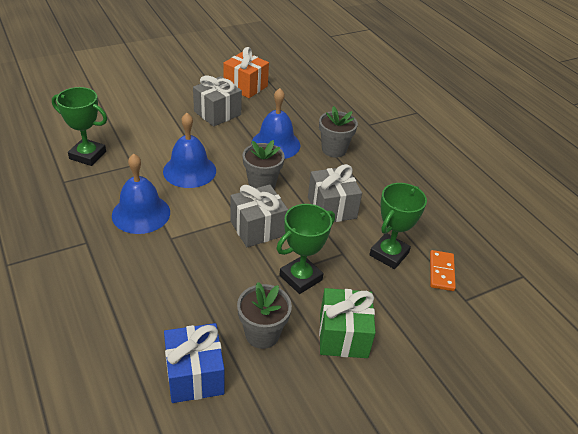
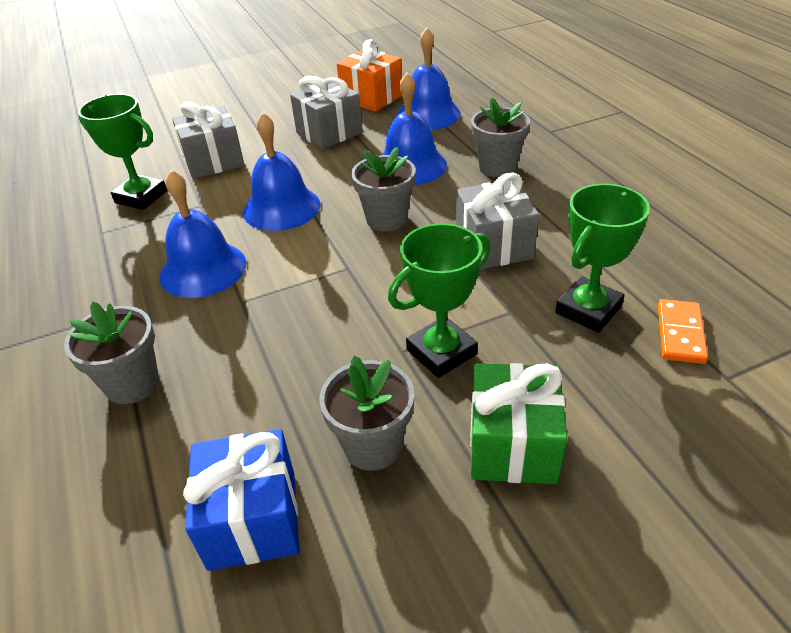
camera: 10 degrees right, 0 degrees up
grey gift [230,184,288,247] -> grey gift moved to [172,101,244,179]
none -> grey flower pot [64,301,159,404]
none -> blue bell [396,27,461,130]

